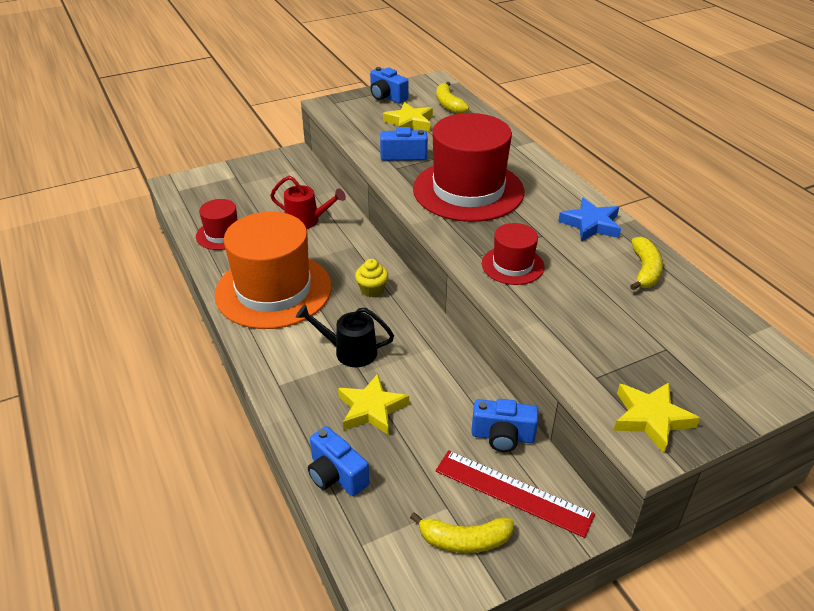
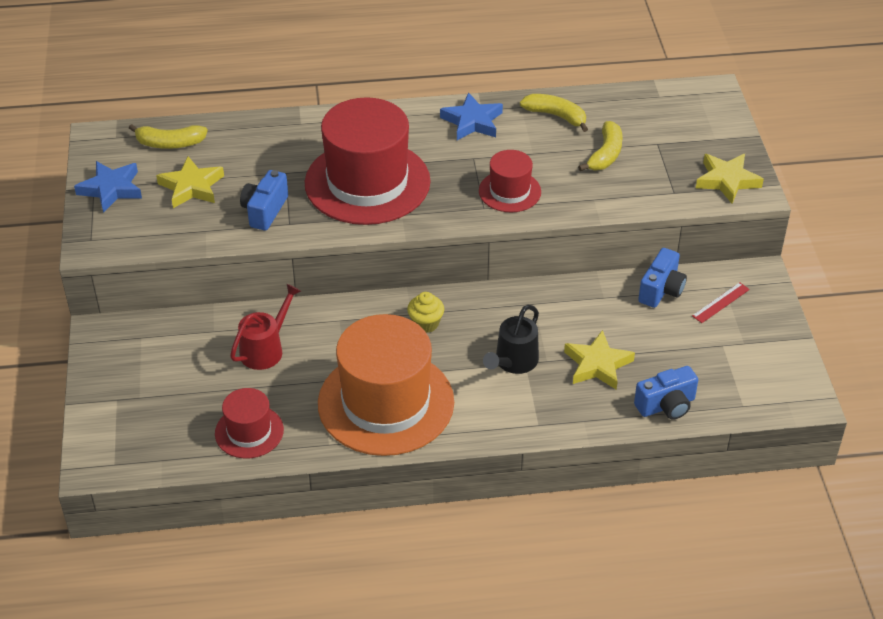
camera: 70 degrees left, 5 degrees up
blue camera [370,67,408,103] -> blue star [74,161,142,213]
yellow banana [410,512,514,553] -> yellow banana moved to [578,121,623,171]
red ruler [435,450,595,538] -> red ruler [692,282,750,323], size x0.53

